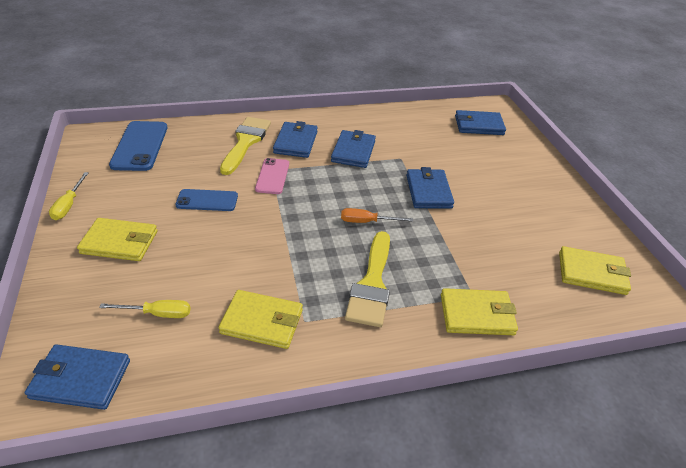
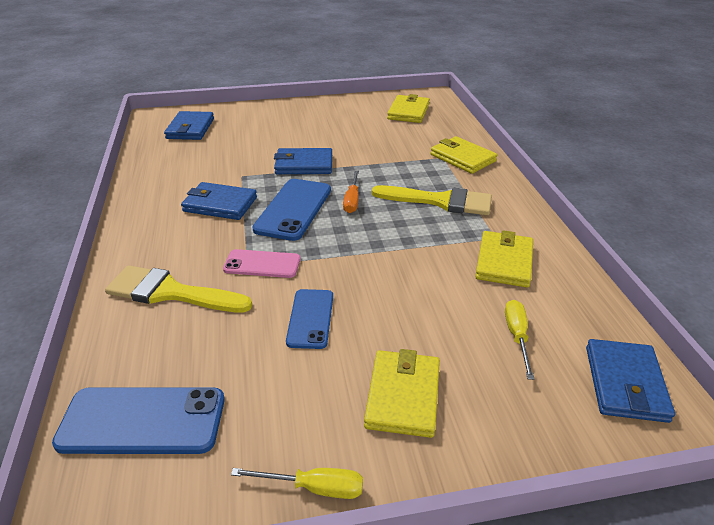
camera: 85 degrees left, 5 degrees down
blue wallet [273,121,318,158] -> none
yellow wallet [441,288,518,335] -> yellow wallet turned 45 degrees counterclockwise [430,136,498,174]
none -> blue phone [252,179,331,241]

